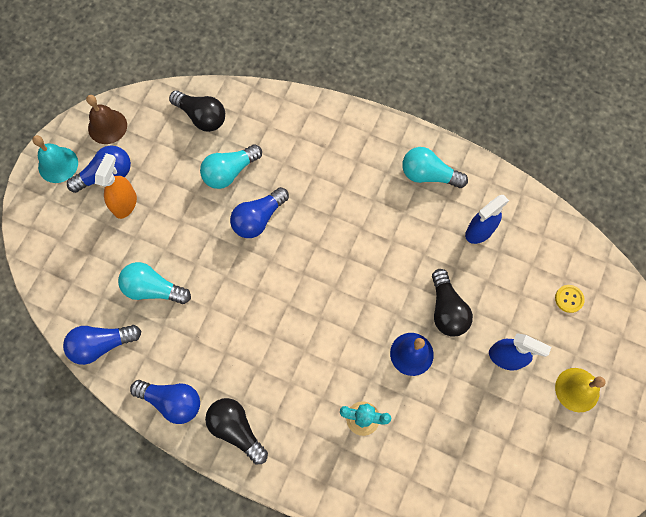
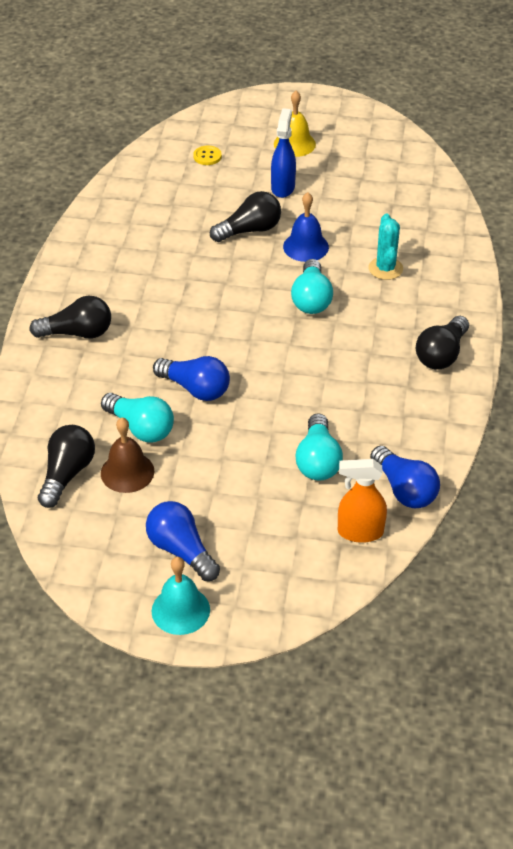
camera: 105 degrees left, 25 degrees down
brown bell [86,95,127,144] -> brown bell moved to [101,418,154,493]
orange spray bottle [95,153,137,219] -> orange spray bottle moved to [338,459,387,543]
blue light bulb [130,380,200,424] -> none
turquoise light bulb [402,147,468,188] -> turquoise light bulb moved to [291,259,333,314]
blue spray bottle [465,195,509,244] -> none
none -> black light bulb [29,295,111,338]

